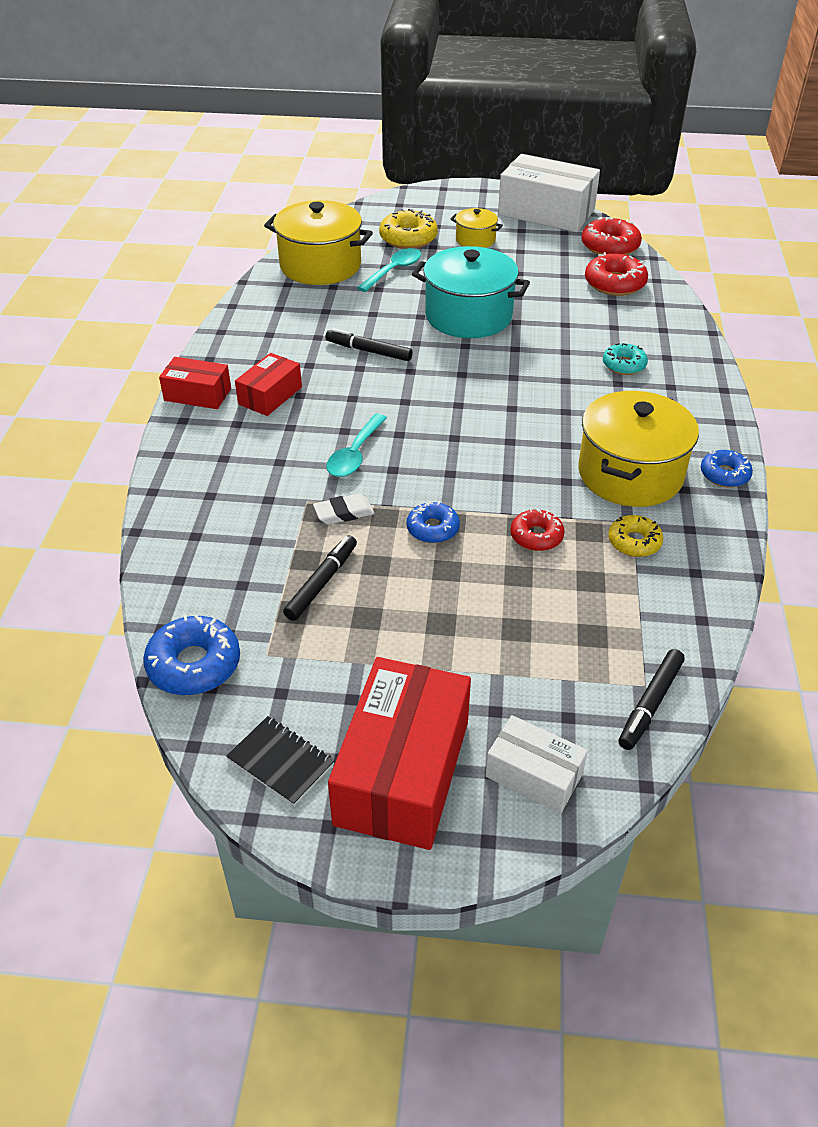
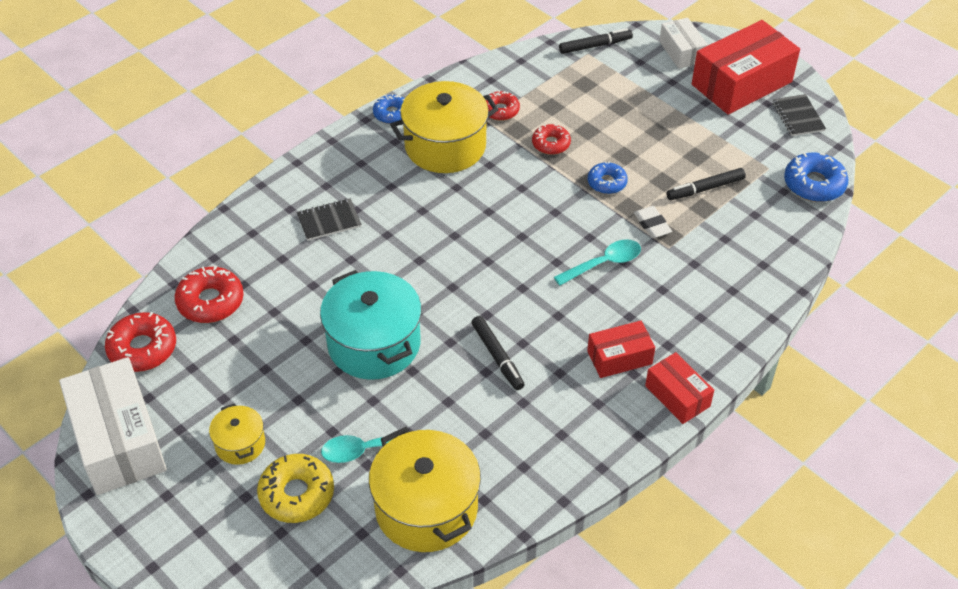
camera: 140 degrees left, 5 degrees up
white eraser [313,494,374,525] -> white eraser turned 45 degrees clockwise [634,206,672,238]
turquoise donut [603,343,648,375] -> black notebook [297,198,361,241]
yellow donut [608,515,663,557] -> red donut [486,90,520,121]

